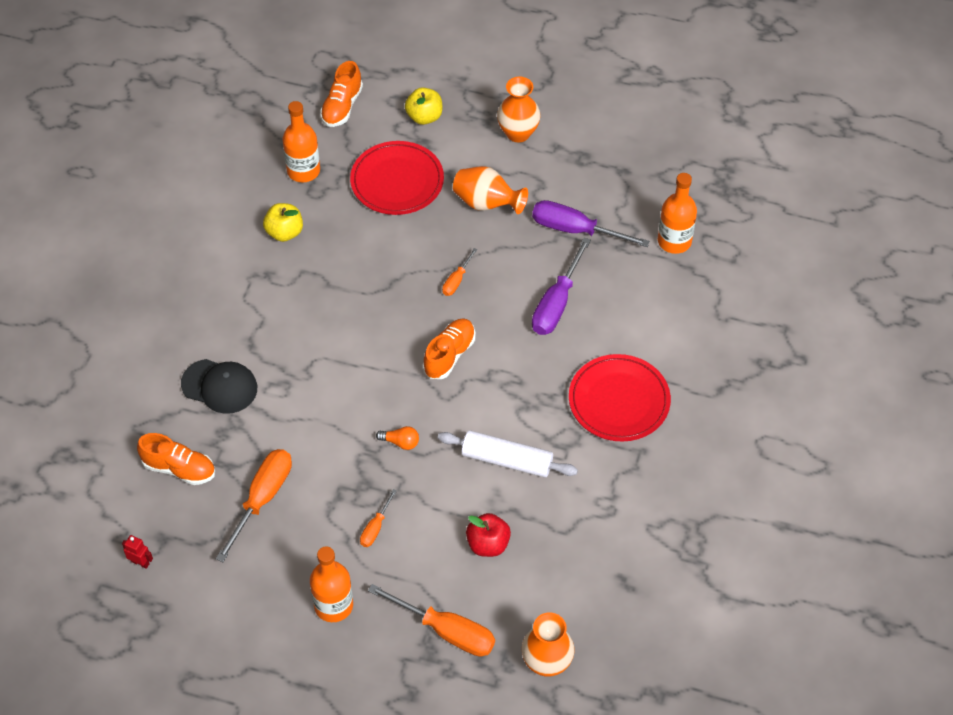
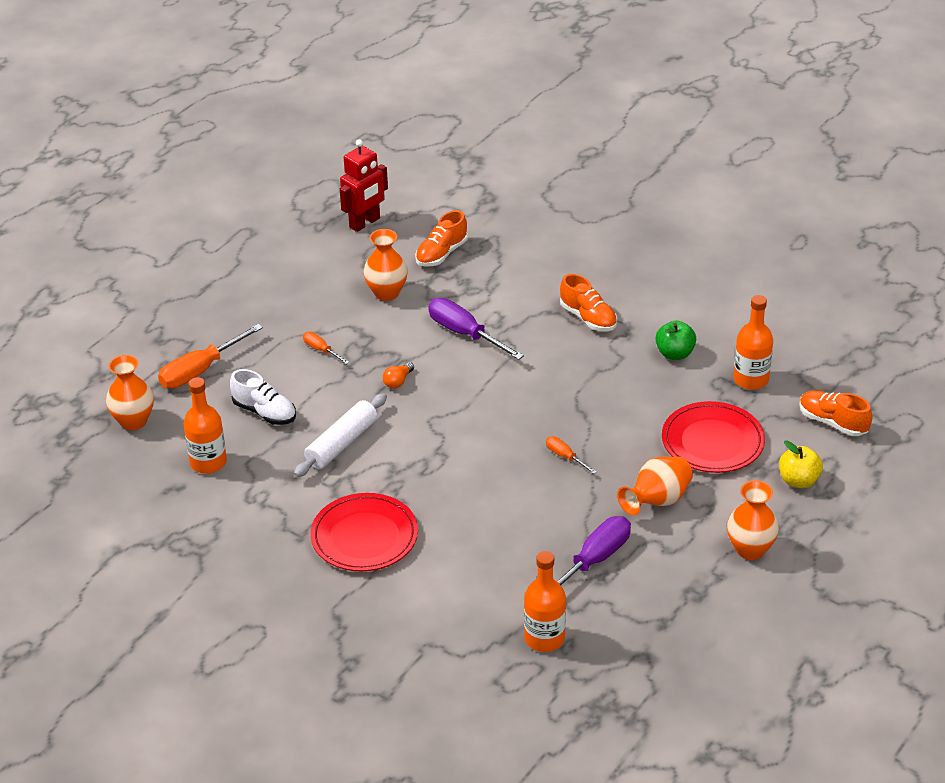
camera: 110 degrees right, 15 degrees down
red robot [122,535,153,569] -> red robot [340,139,388,232], size x2.19
black cap [181,359,257,414] -> none
orange screwdriver [216,449,292,562] -> orange vase [363,229,408,301]
yellow apple [263,203,303,242] -> green apple [655,320,696,360]
orange bottle [310,546,353,622] -> orange bottle moved to [184,377,227,474]
orange shoe [423,318,475,379] -> orange shoe moved to [560,274,617,331]
red apple [466,513,511,557] -> white shoe [230,369,296,425]
purple screwdriver [532,238,591,335] -> purple screwdriver moved to [428,298,524,360]

